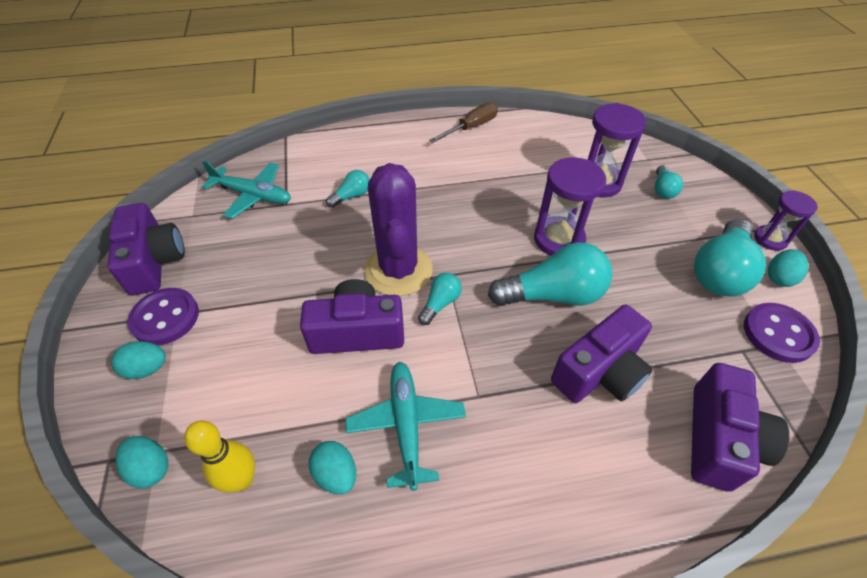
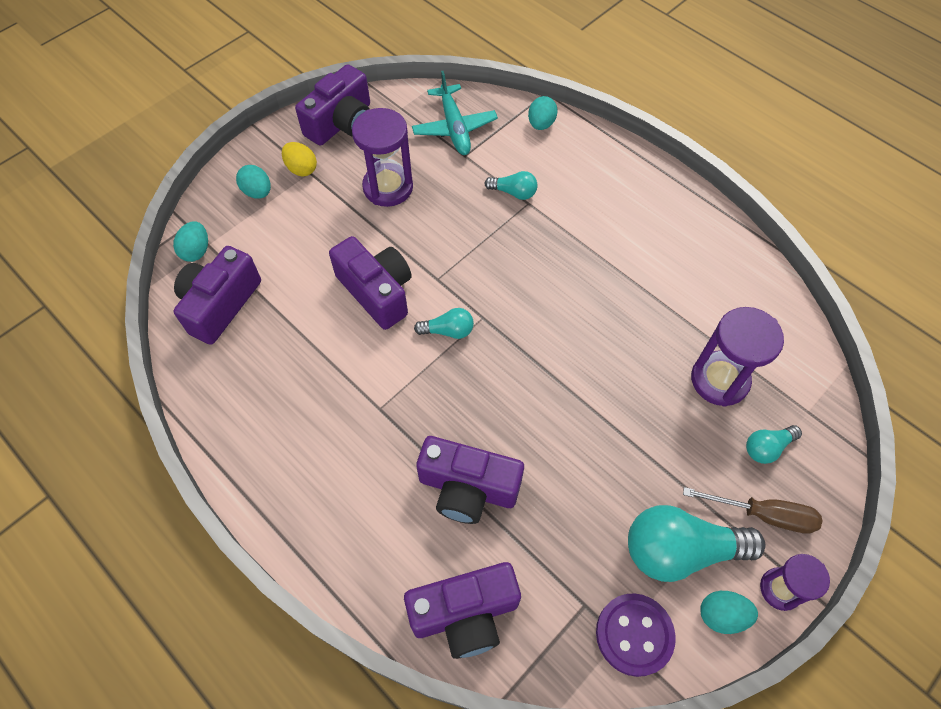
camera: 55 degrees right, 10 degrees up
purple button [127,288,199,345] -> yellow egg [282,142,317,176]
yellow bowling pin [184,421,255,493] -> purple camera [173,246,261,345]
turquoise egg [309,441,356,495] -> turquoise egg moved to [528,96,557,130]
turquoise plane [345,361,466,491] -> none
purple cactus [364,163,433,296] -> none
brown screwdriver [429,102,498,143] -> brown screwdriver moved to [683,487,823,534]
turquoise light bulb [488,242,612,306] -> none
purple hourglass [534,157,606,256] -> purple hourglass moved to [352,108,413,207]

